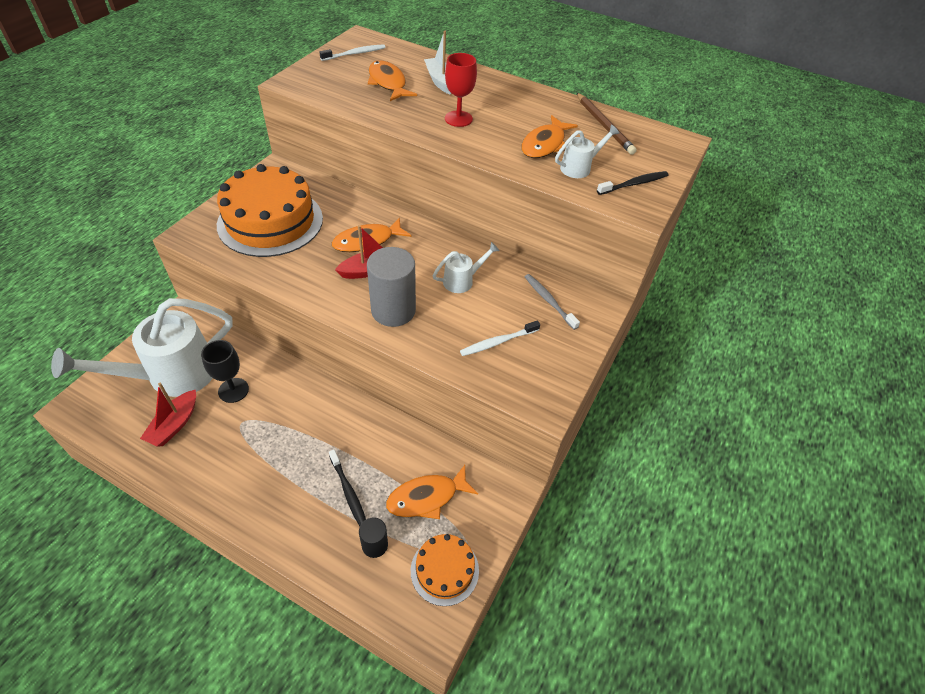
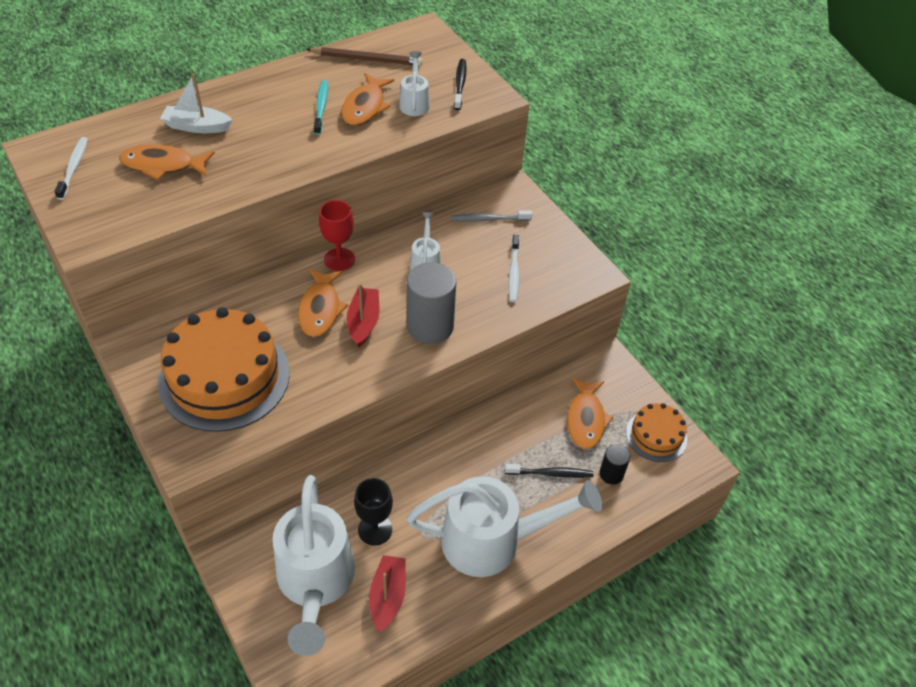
camera: 60 degrees left, 0 degrees up
red boat [140,383,196,446] -> red boat turned 135 degrees counterclockwise [369,555,406,633]
red goblet [445,53,477,127] -> red goblet moved to [319,200,355,271]
orange fish [521,115,578,158] -> orange fish turned 45 degrees clockwise [341,73,395,126]
none -> turquoise toothbrush [314,80,328,135]
none -> white watering can [407,476,602,577]

